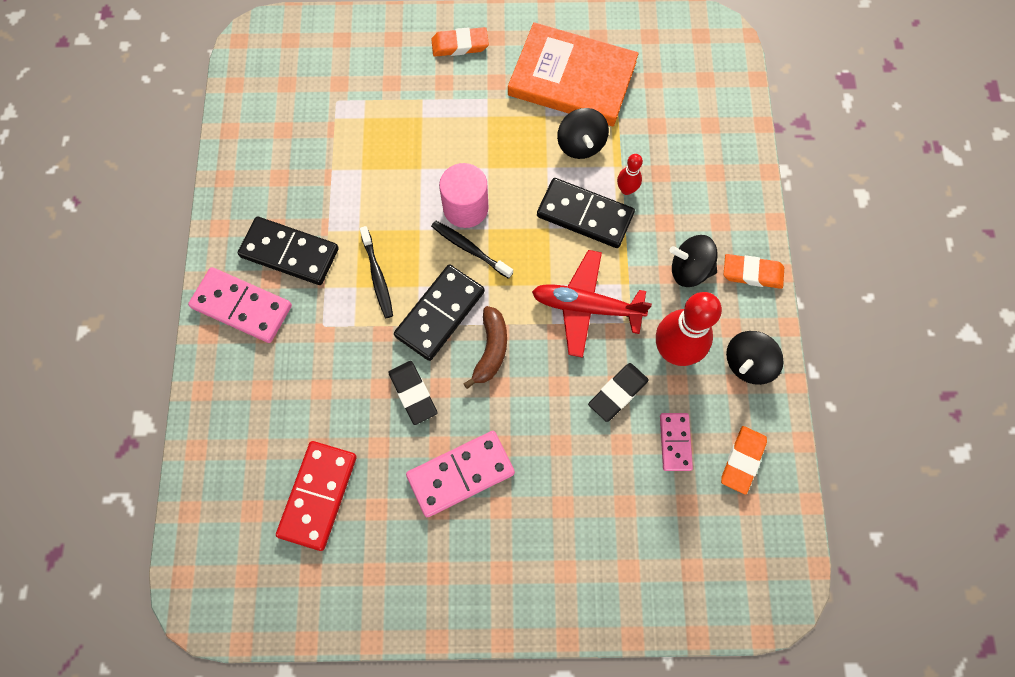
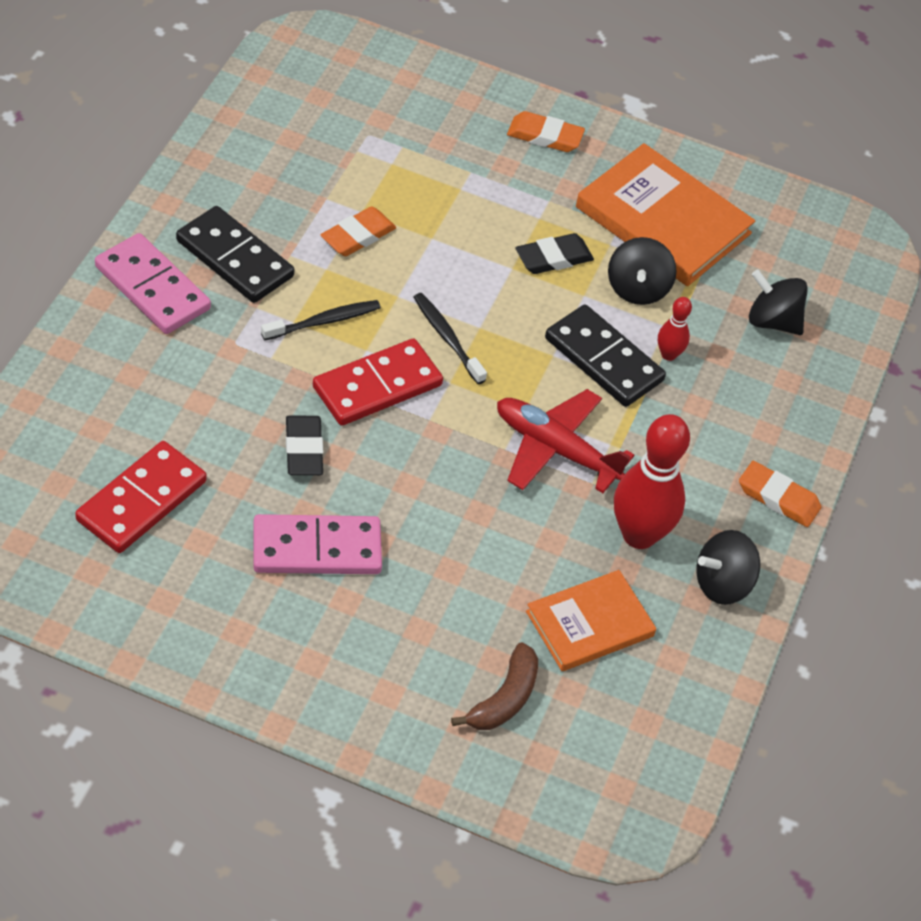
camera: 15 degrees right, 20 degrees down
black toothbrush [360,226,393,318] -> black toothbrush turned 120 degrees counterclockwise [261,300,381,341]
black domino [394,264,485,361] -> red domino [313,338,443,426]
pink cylinder [439,163,489,228] -> none
brown banana [464,306,507,389] -> brown banana moved to [451,642,538,730]
black eraser [588,363,649,422] -> black eraser moved to [515,233,594,274]
pink domino [660,413,693,471] -> orange book [526,570,656,671]
black spinning top [669,235,717,287] -> black spinning top moved to [749,269,808,335]
orange eraser [721,426,767,495] -> orange eraser moved to [321,206,396,256]

